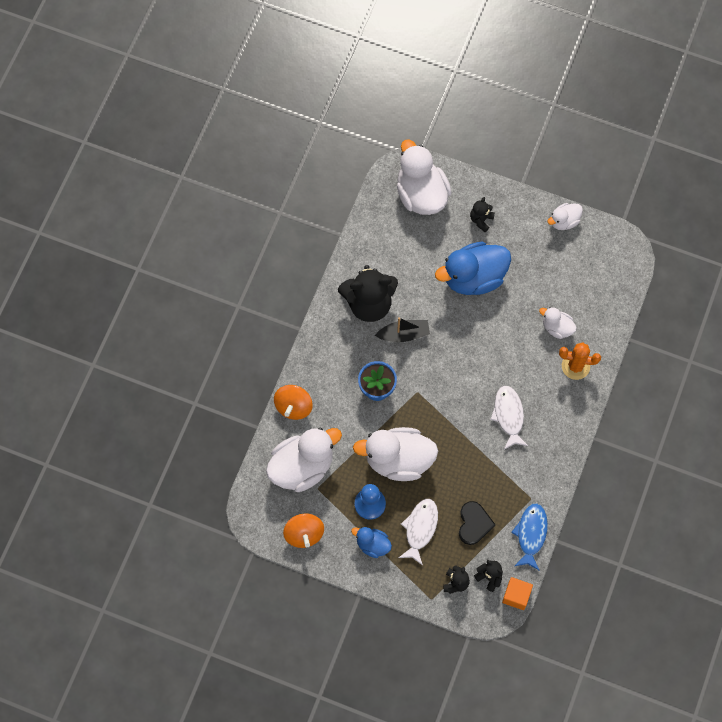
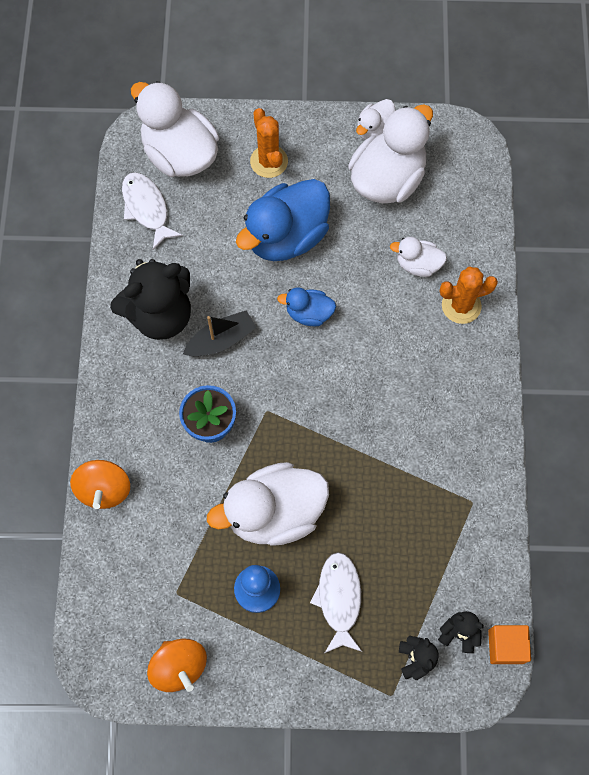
camera: 20 degrees left, 0 degrees up
white duck [266,427,342,492] -> white duck moved to [348,104,433,203]
blue duck [351,527,392,558] -> blue duck moved to [277,288,336,326]
black heart [459,501,495,545] -> none
black teddy bear [470,197,495,232] -> orange cactus [250,108,288,178]
white fish [490,386,528,450] -> white fish moved to [122,172,183,250]
blue fish [511,503,548,571] -> none

